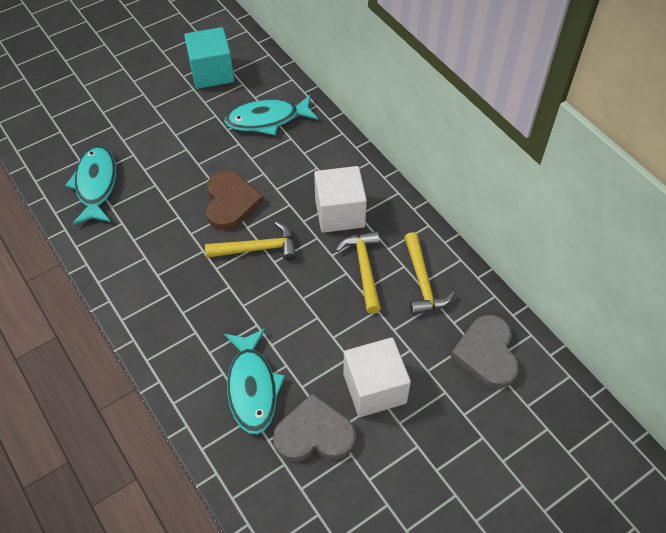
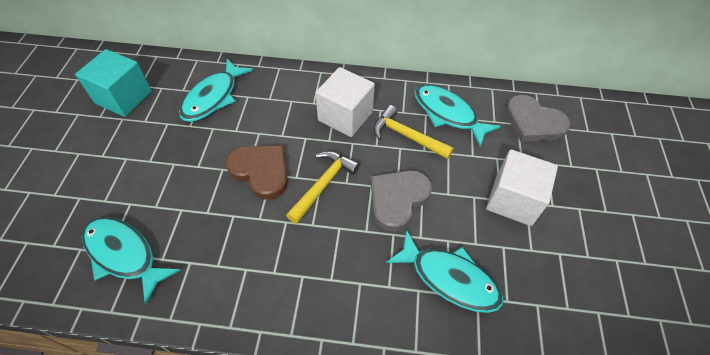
camera: 50 degrees left, 0 degrees up
grey heart [273,393,356,462] -> grey heart moved to [371,170,432,232]
yellow hammer [404,232,455,315] -> turquoise fish [414,85,501,147]

